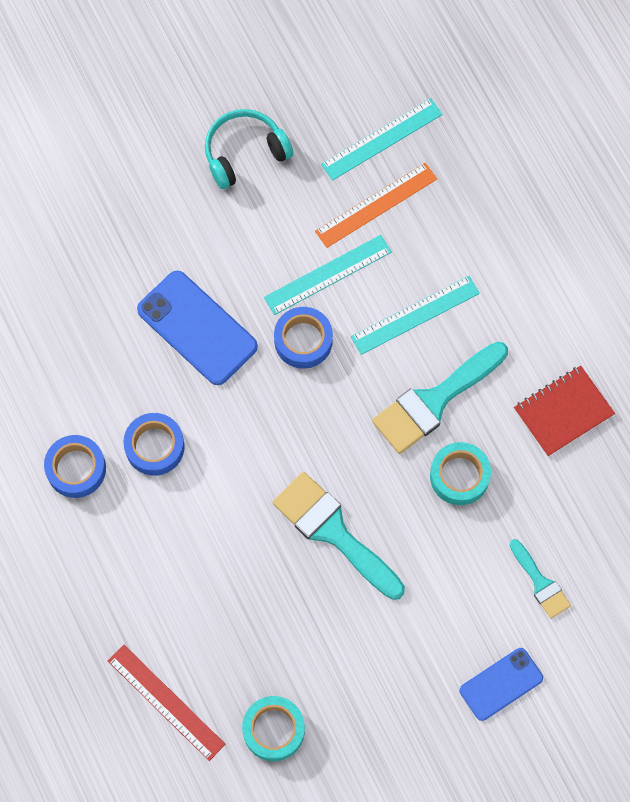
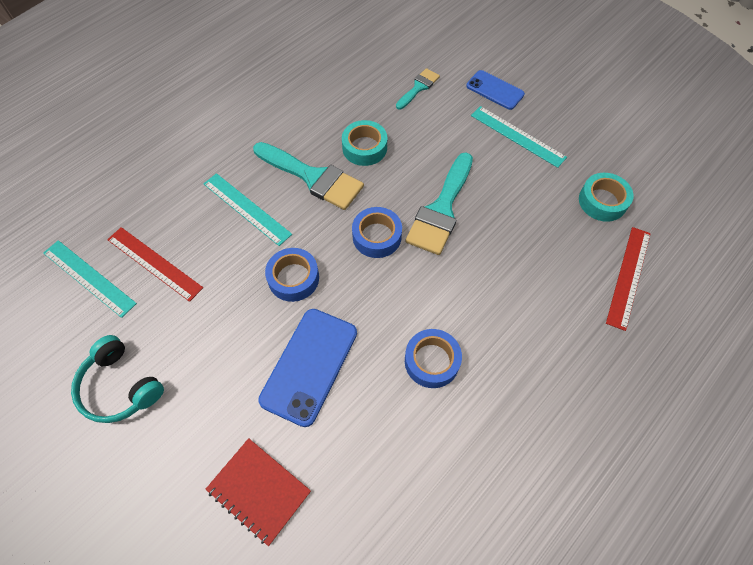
camera: 110 degrees left, 10 degrees down
blue tape [44,435,106,498] -> blue tape moved to [352,207,402,258]
turquoise ruler [264,235,392,315] -> turquoise ruler moved to [471,106,567,168]
orange ruler [315,163,437,248] -> red ruler [107,227,203,302]
red notebook [514,366,615,457] -> red notebook moved to [206,438,311,546]

